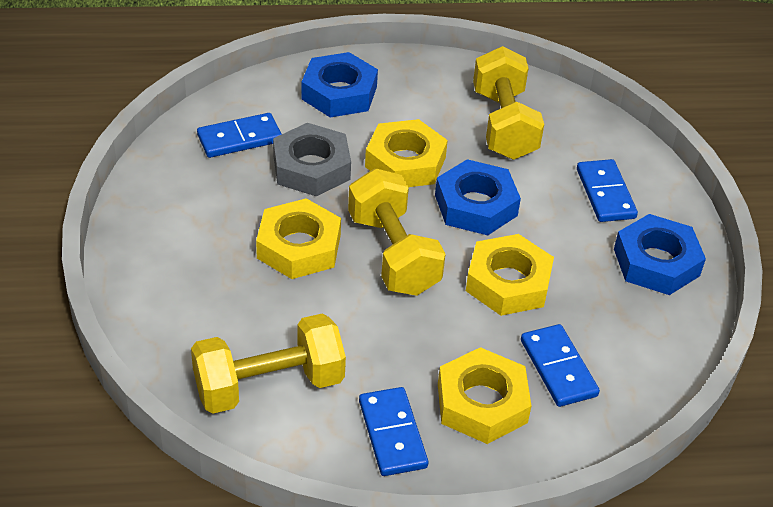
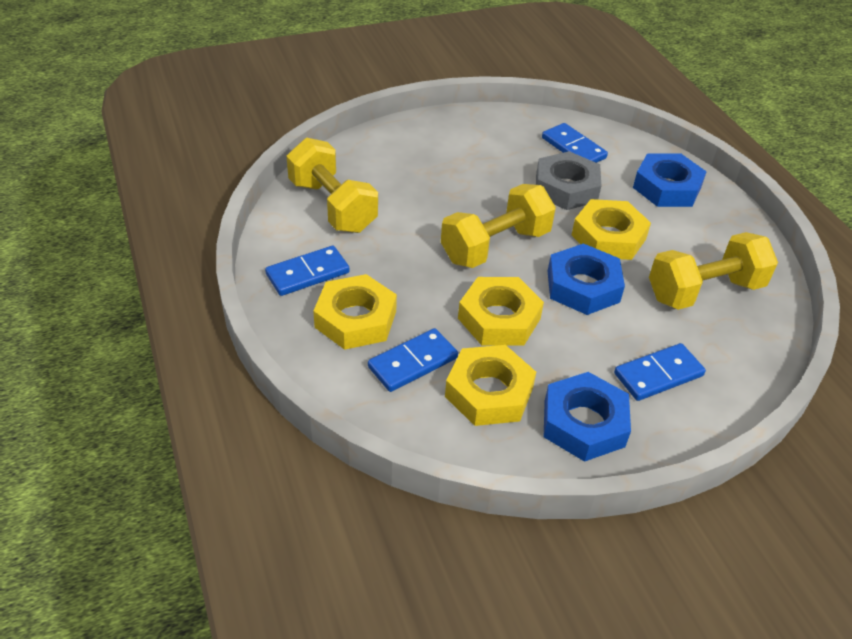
camera: 75 degrees right, 0 degrees up
yellow nut [256,198,341,279] -> yellow nut moved to [445,345,536,426]

